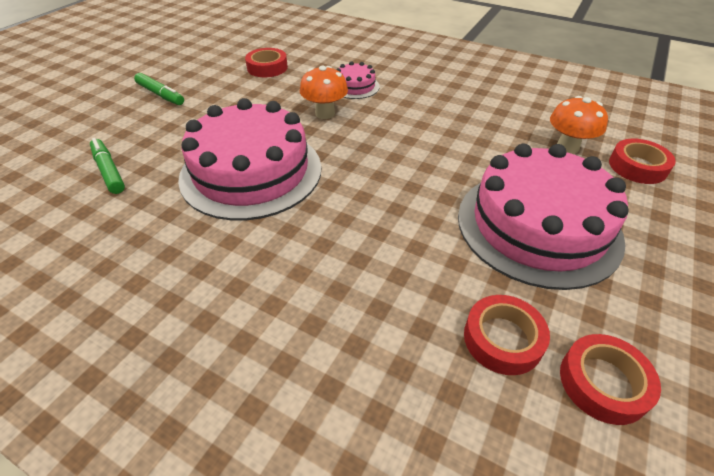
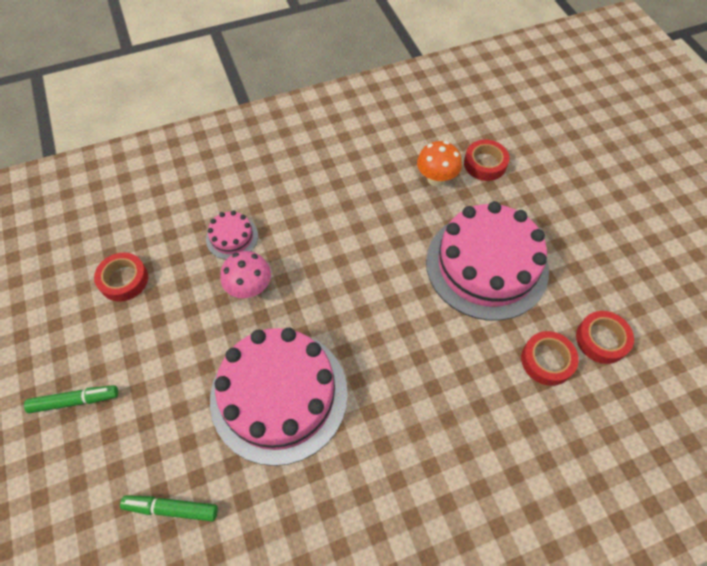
camera: 50 degrees left, 15 degrees up
orange mushroom [300,65,348,119] -> pink mushroom [221,251,271,298]

